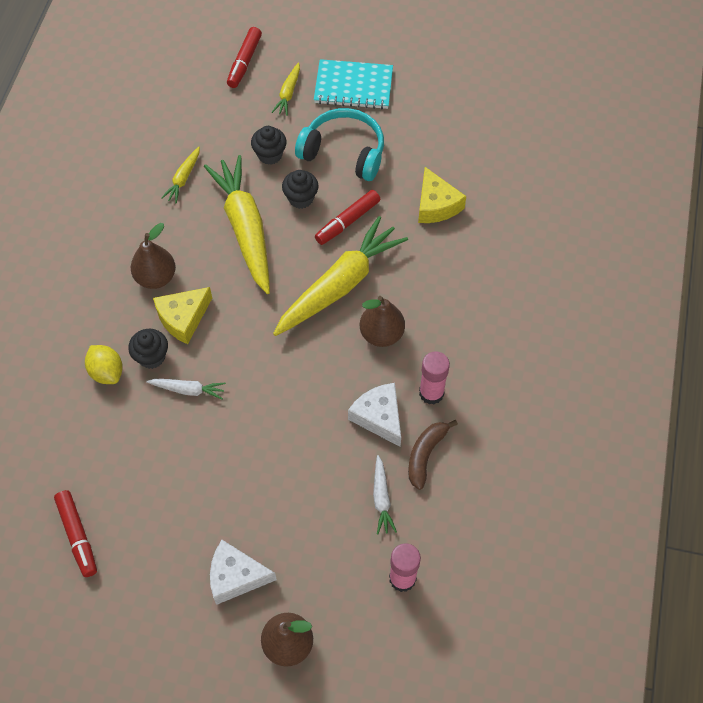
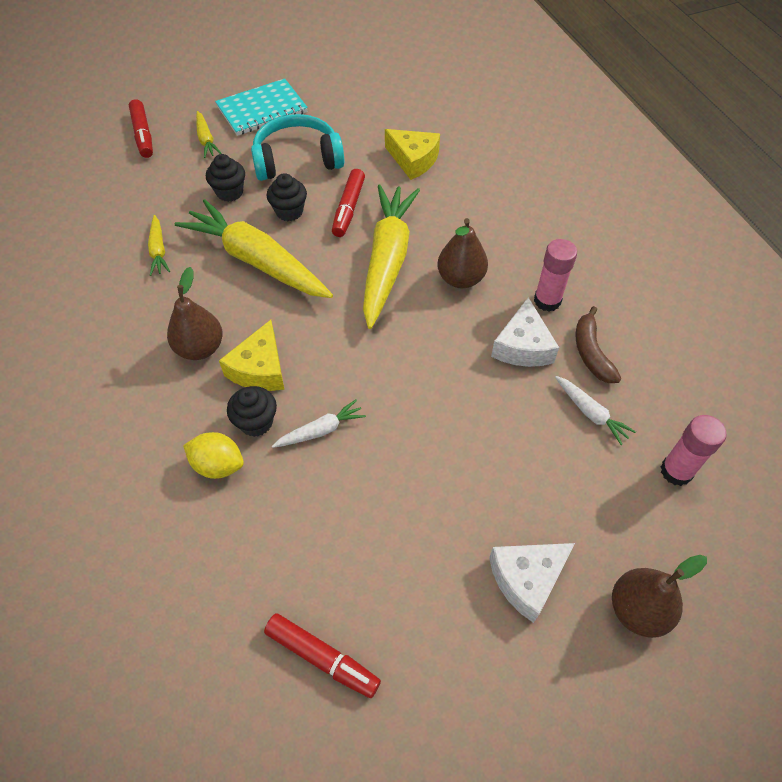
camera: 35 degrees left, 5 degrees down
white cheese [348,383,401,447] -> white cheese turned 105 degrees counterclockwise [491,297,559,367]

